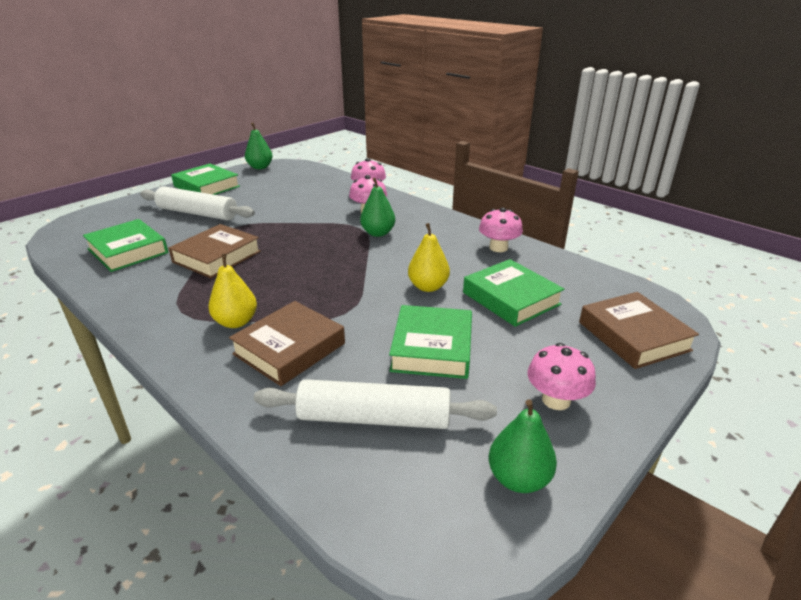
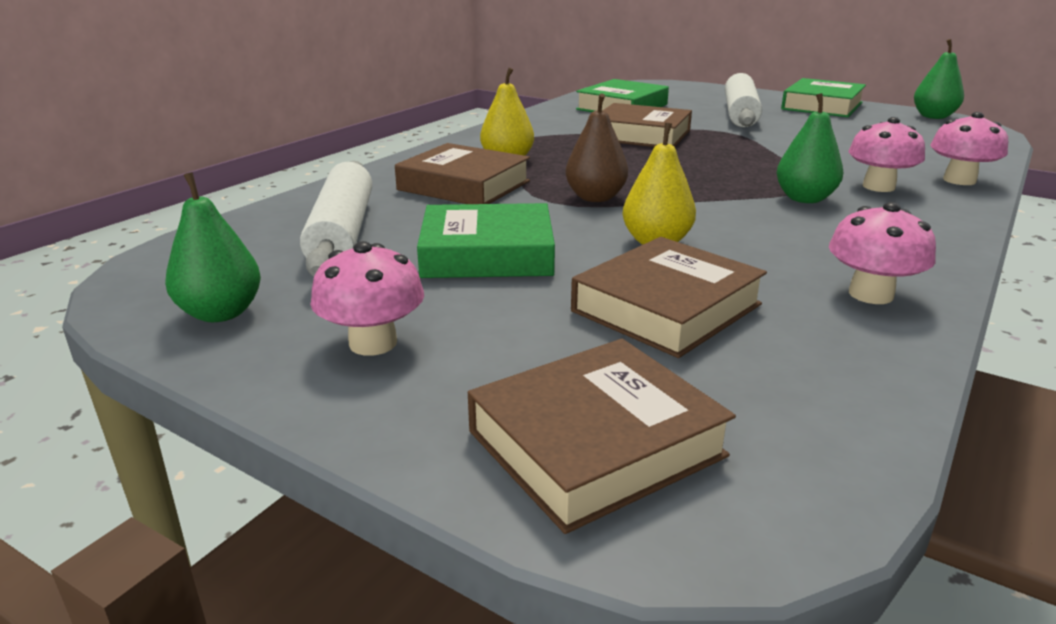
camera: 80 degrees right, 5 degrees down
green book [463,259,564,327] -> brown book [571,237,767,358]
none -> brown pear [565,94,628,202]

